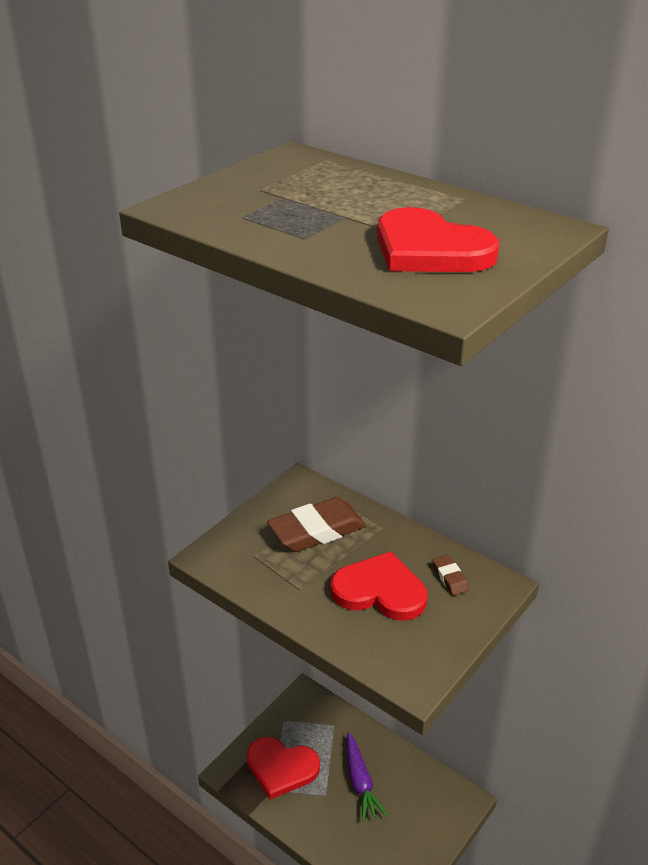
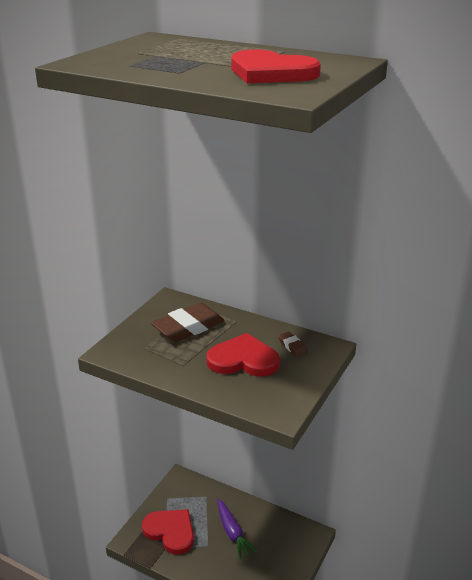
camera: 10 degrees left, 5 degrees down
red heart [247,737,320,799] -> red heart turned 150 degrees counterclockwise [142,509,194,555]

